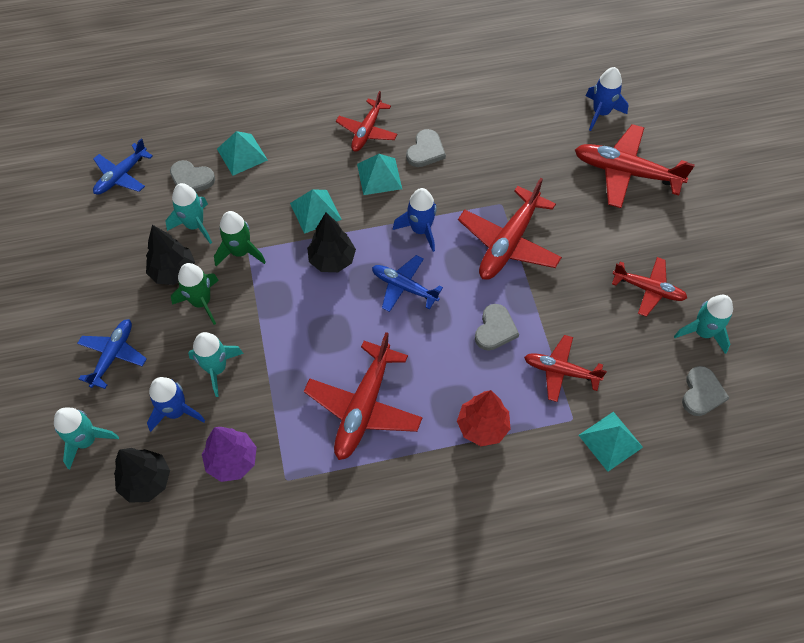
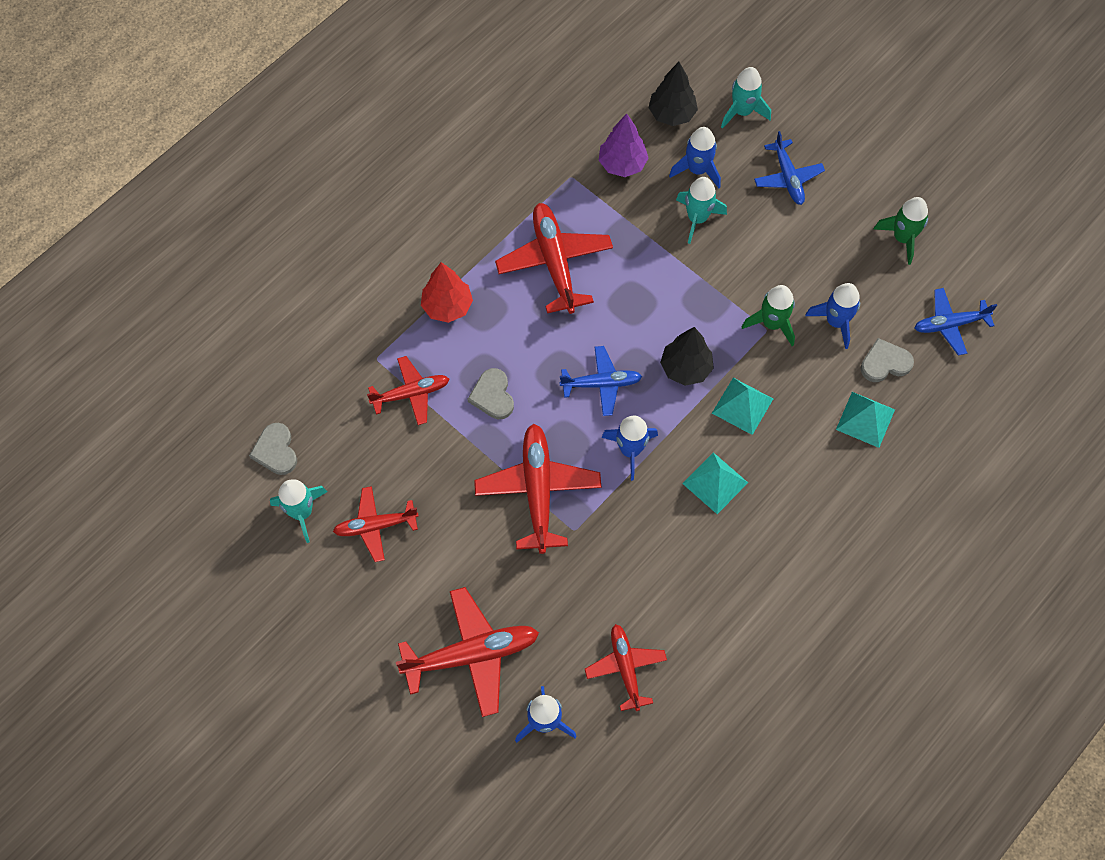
camera: 145 degrees right, 5 degrees up
blue plane [93,138,153,195] -> blue plane turned 105 degrees counterclockwise [915,288,997,355]
black tree [146,225,195,285] -> none
turquoise rocket [165,183,212,244] -> blue rocket [805,283,860,349]
green rocket [171,263,219,325] -> green rocket moved to [874,197,928,265]
red plane [336,91,397,152] -> red plane moved to [585,624,667,711]
grey heart [406,129,446,167] -> none
turquoise pyramid [579,412,643,472] -> none

